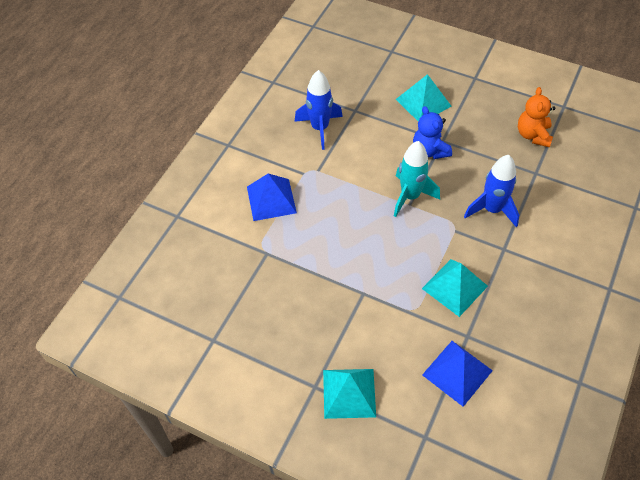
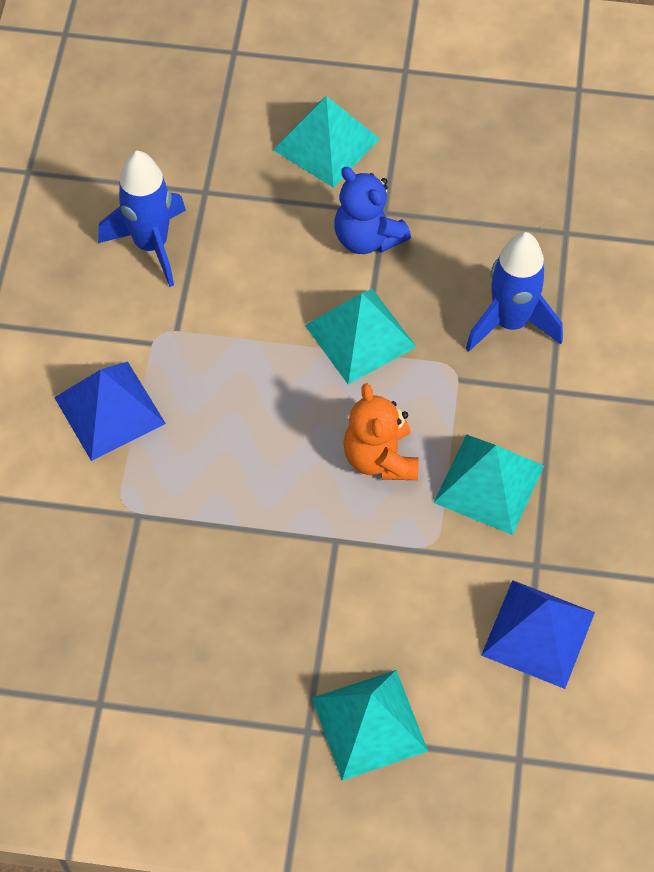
camera: 20 degrees left, 5 degrees up
turquoise rocket [394,141,440,217] -> turquoise pyramid [305,289,416,385]
orange teddy bear [518,87,556,147] -> orange teddy bear moved to [343,383,419,480]

